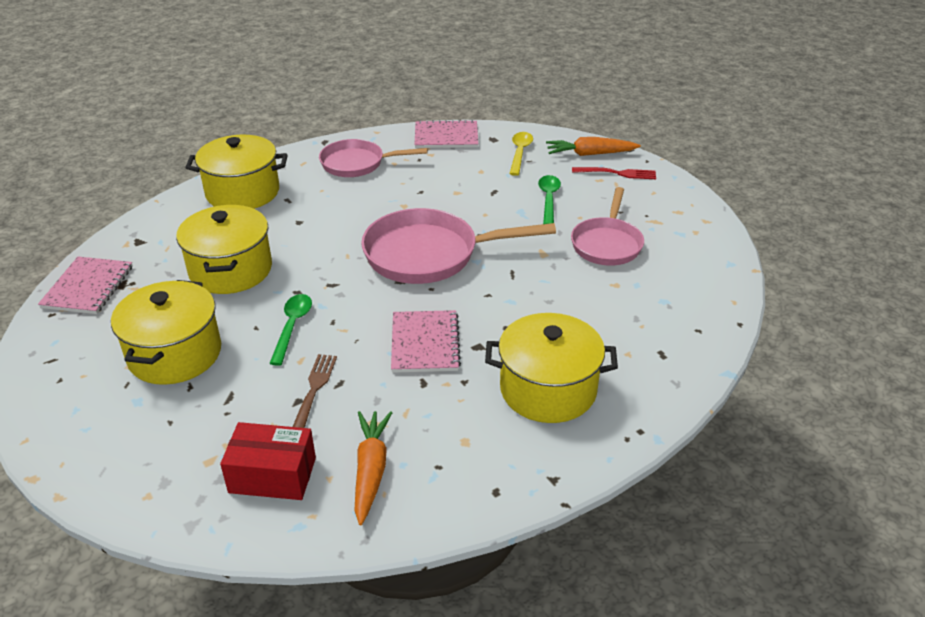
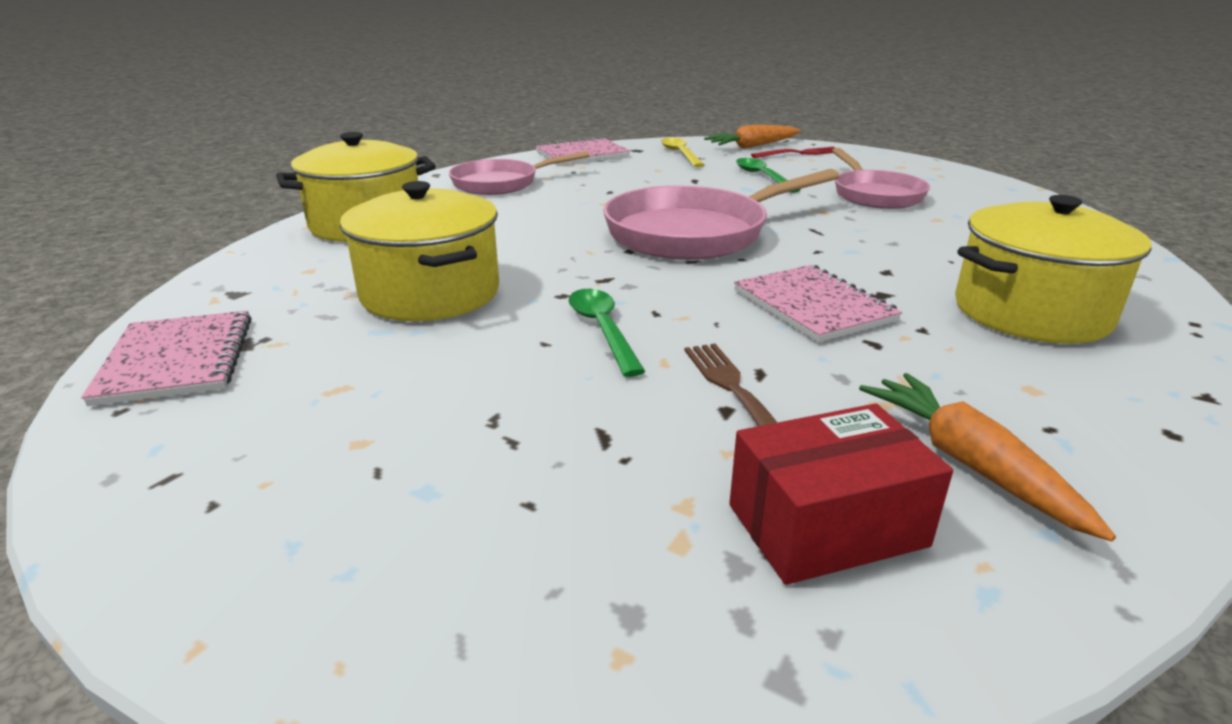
camera: 25 degrees left, 10 degrees down
yellow pot [111,280,221,385] -> none

